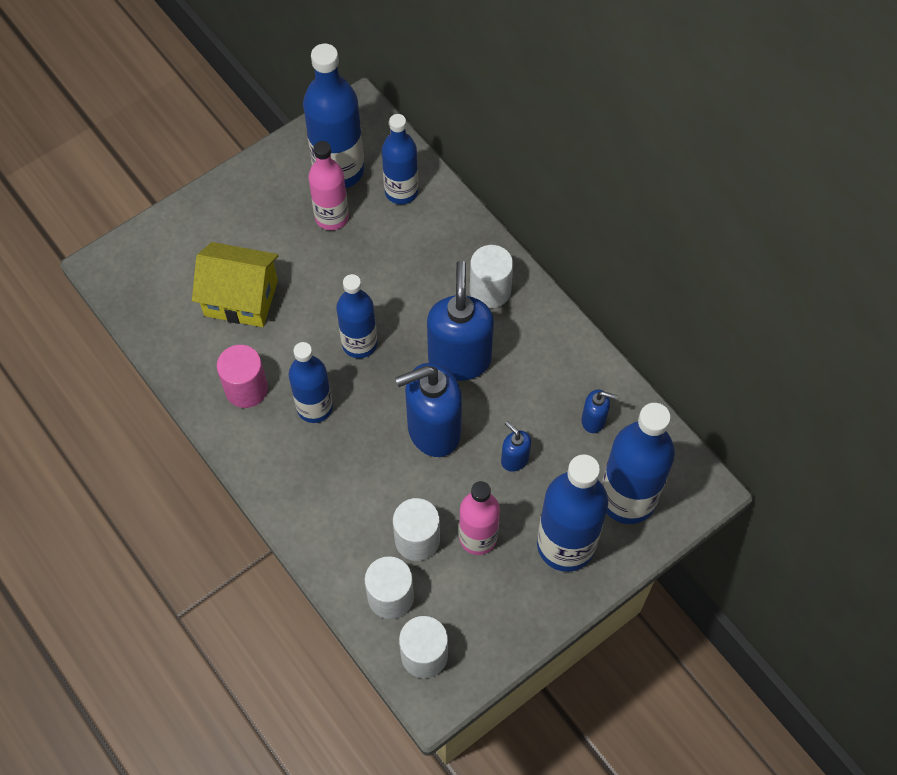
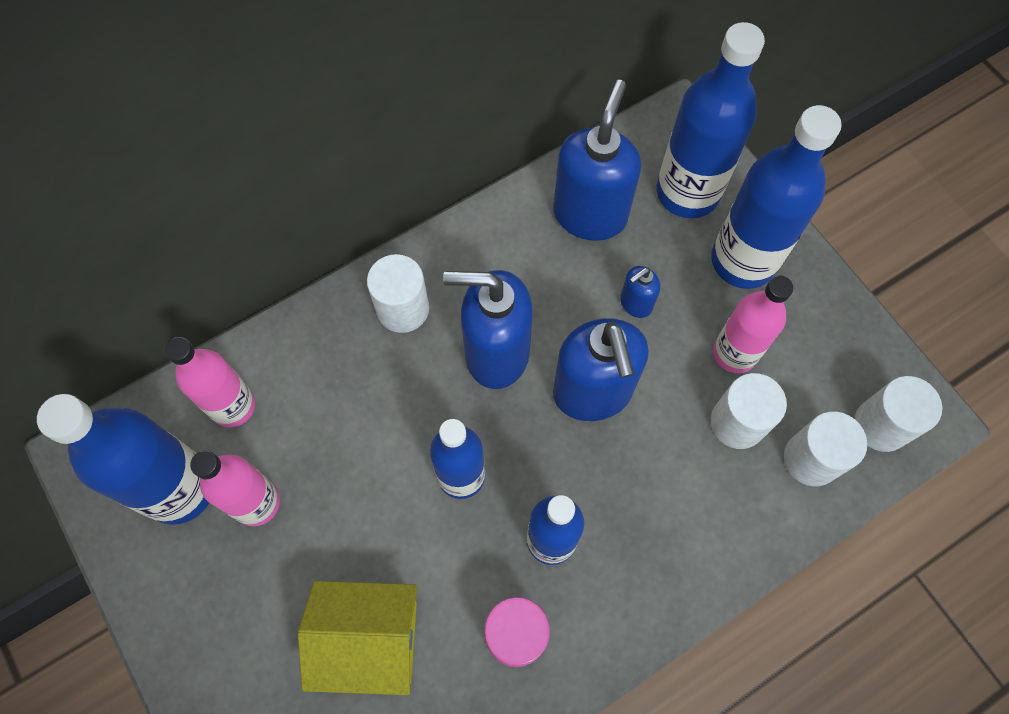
camera: 85 degrees left, 5 degrees up
yellow house [192,242,279,327] -> yellow house turned 75 degrees clockwise [298,581,417,695]
blue bottle [382,114,418,204] -> pink bottle [165,337,255,427]
blue soap dispenser [582,390,617,433] -> blue soap dispenser [553,80,641,241], size x2.13

